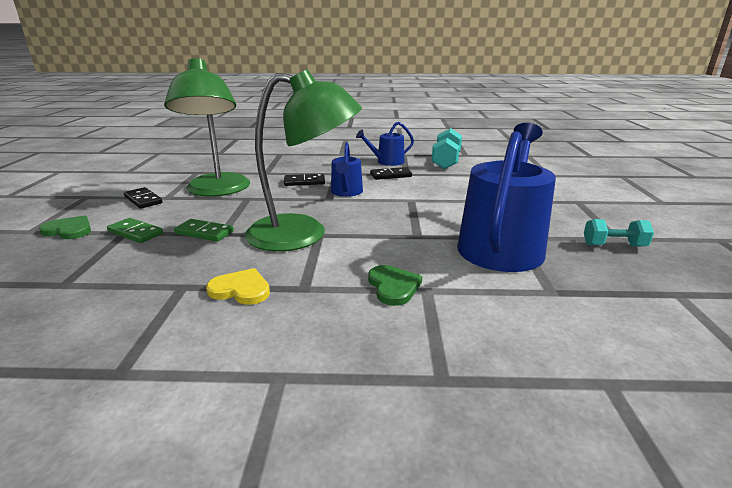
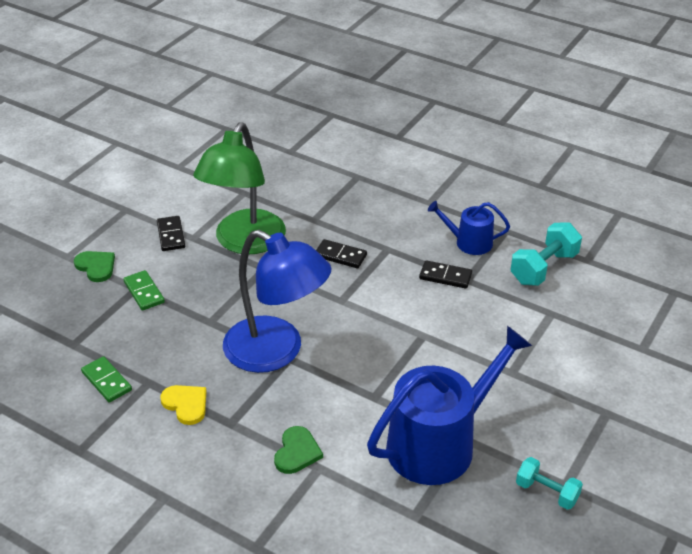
camera: 30 degrees right, 15 degrees up
green domino [174,219,234,242] -> green domino moved to [81,356,132,403]
green lamp [245,69,362,252] -> blue lamp [223,230,332,373]
blue watering can [331,142,363,197] -> none

